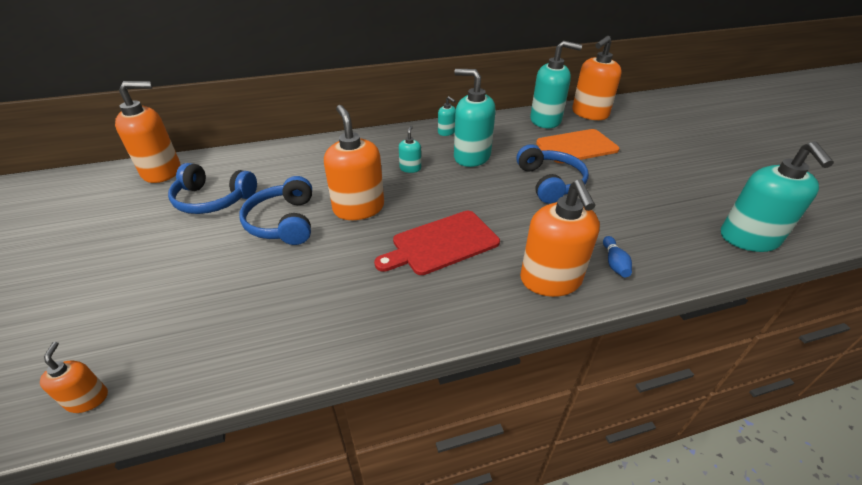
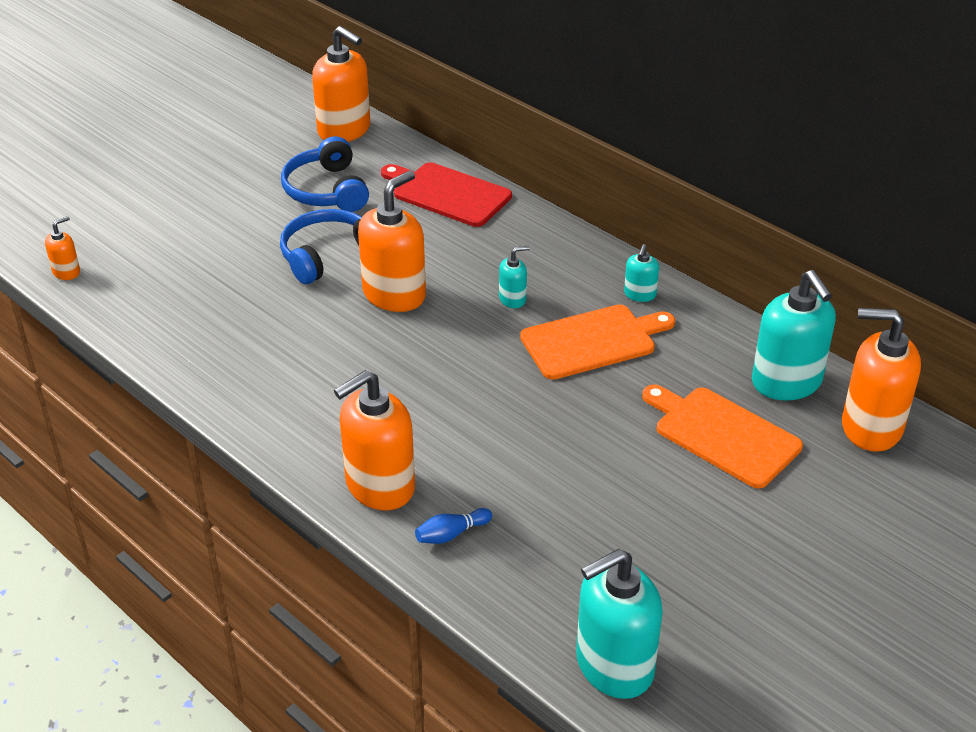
camera: 60 degrees right, 0 degrees up
red cutting board [374,211,500,275] -> red cutting board moved to [381,162,512,227]
turquoise soap dispenser [454,69,496,167] -> orange cutting board [520,304,675,380]
blue headphones [516,144,589,203] -> none

